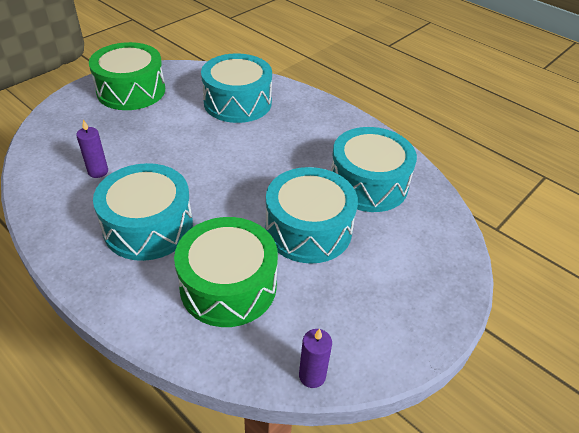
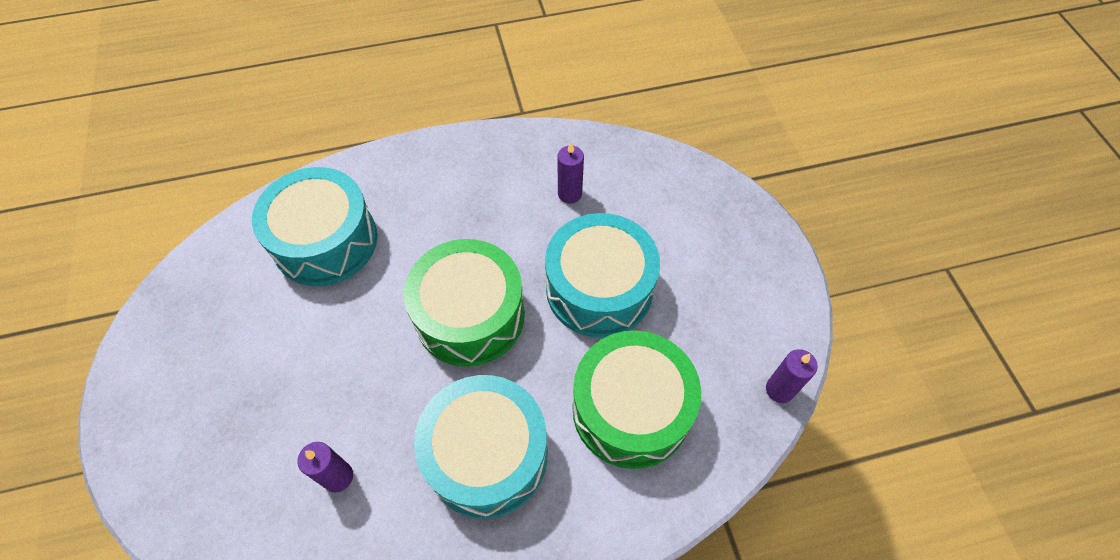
camera: 55 degrees left, 15 degrees up
green drum [89,42,165,110] -> green drum moved to [404,239,525,367]
turquoise drum [331,127,417,212] -> purple candle [558,142,584,204]

